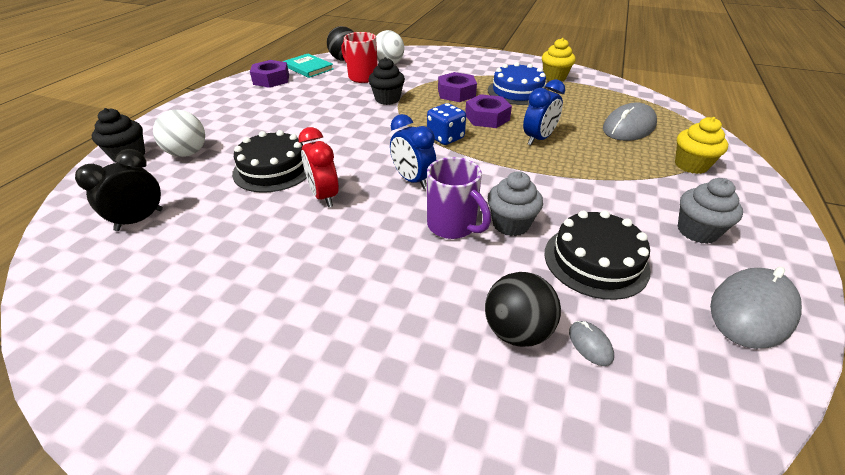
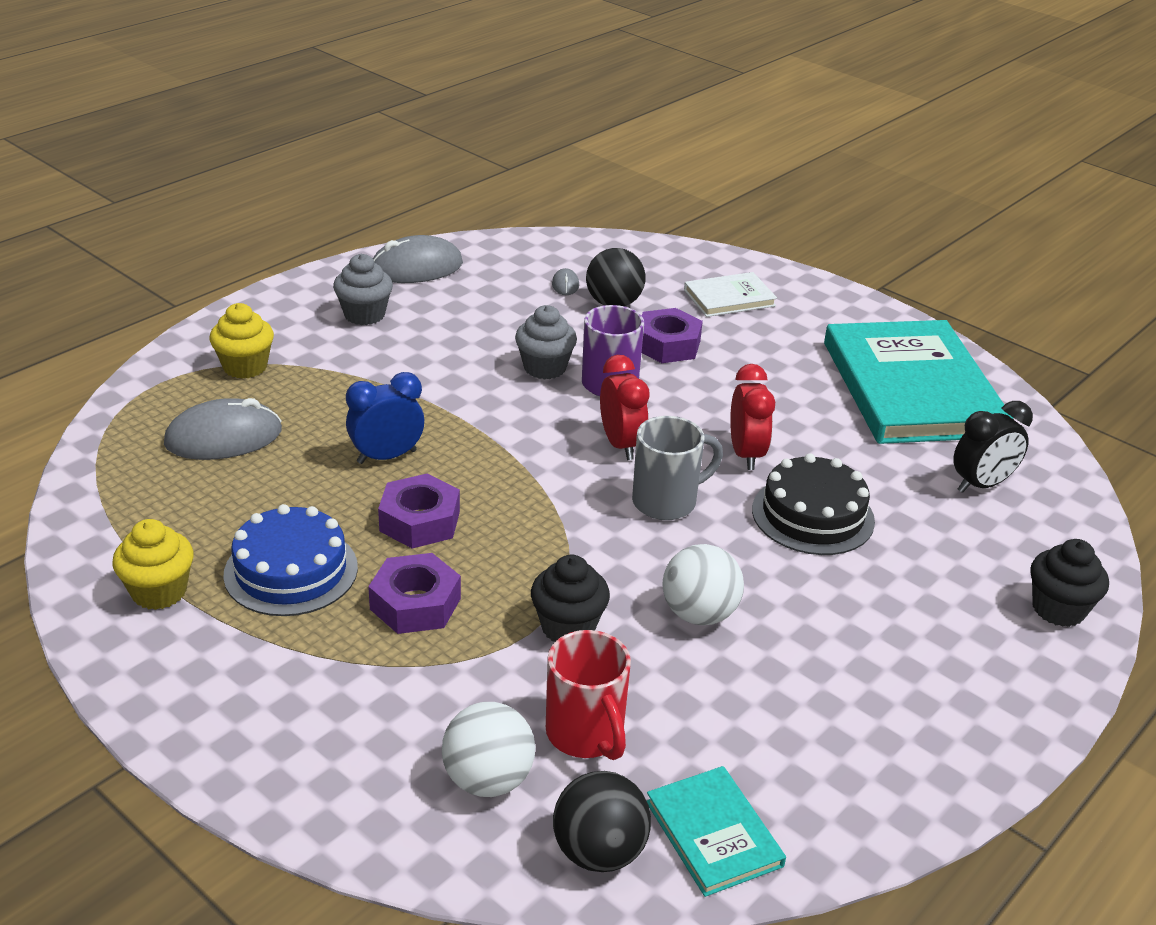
camera: 160 degrees left, 5 degrees down
white ball [153,110,205,157] -> white ball moved to [663,544,744,625]
purple nut [250,60,289,88] -> purple nut moved to [642,308,703,363]
blue clock [390,114,436,189] -> red clock [600,355,650,460]
blue dice [427,103,466,145] -> none
black cake [544,210,651,300] -> none
none -> grey mug [632,416,723,520]
none -> white book [684,272,777,317]
none -> turquoise book [824,320,1013,444]

